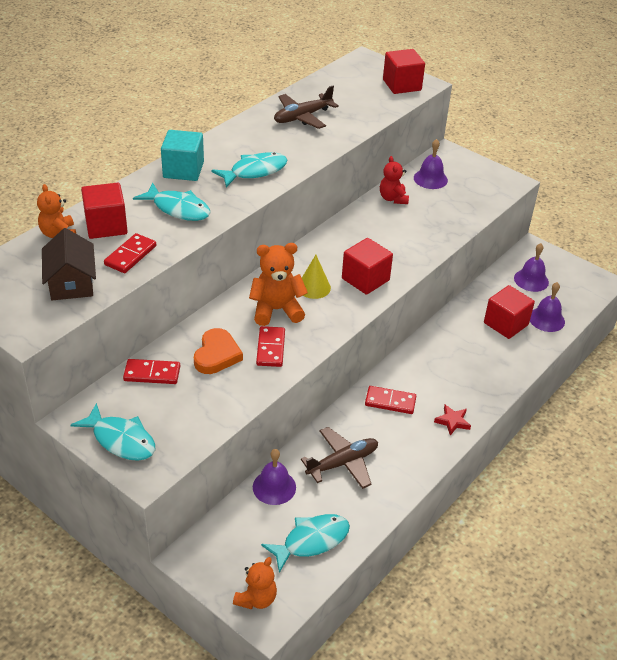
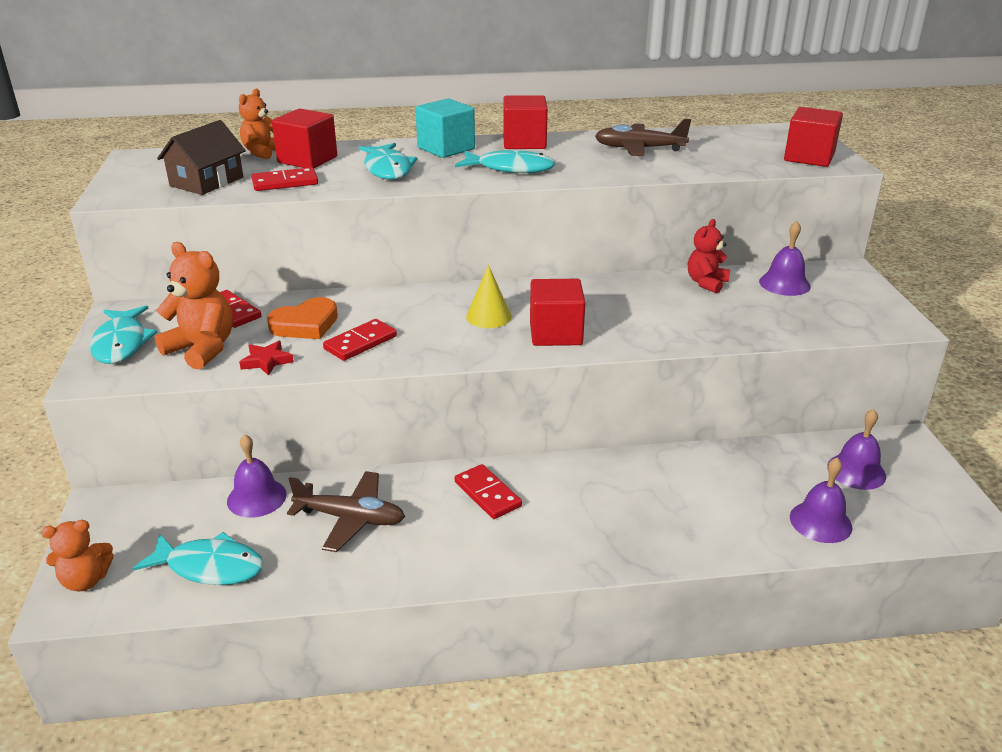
camera: 45 degrees right, 10 degrees down
orange teddy bear [249,243,308,326] -> orange teddy bear moved to [155,242,233,370]
red star [434,405,471,435] -> red star moved to [239,341,294,376]
red cube [484,285,535,339] -> red cube moved to [503,95,548,149]

